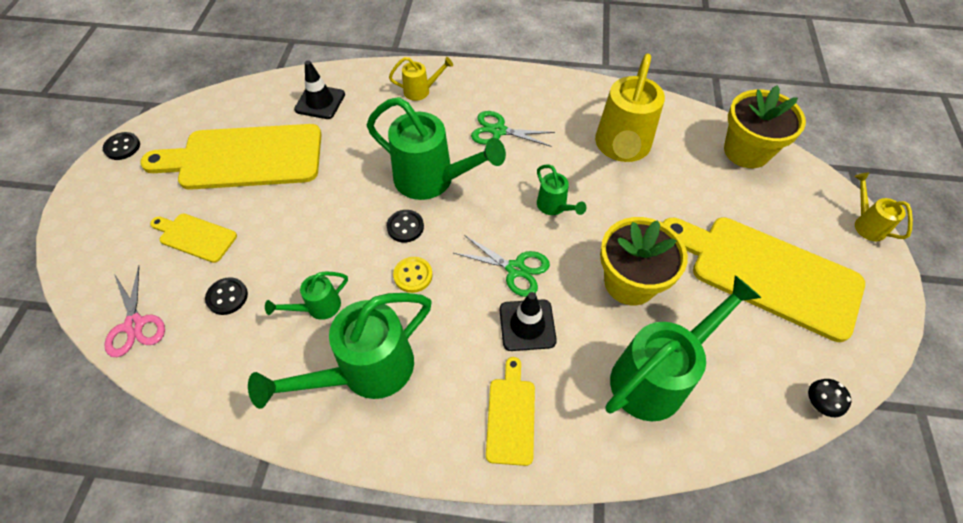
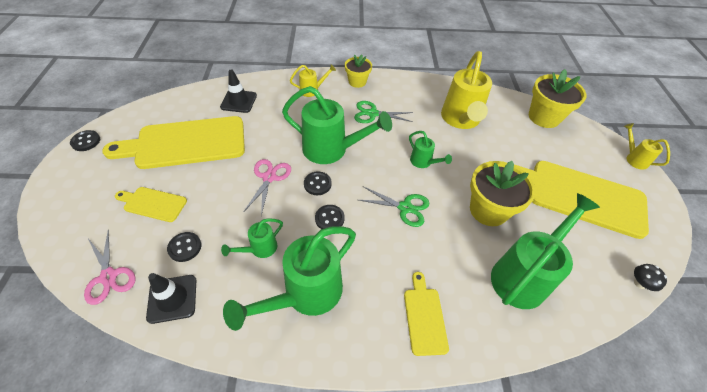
camera: 10 degrees left, 5 degrees down
yellow button [393,257,433,293] -> black button [315,205,345,229]
black traffic cone [500,292,557,351] -> black traffic cone moved to [146,273,196,324]
none -> pink scissors [244,159,291,216]
none -> yellow flower pot [345,54,372,88]

